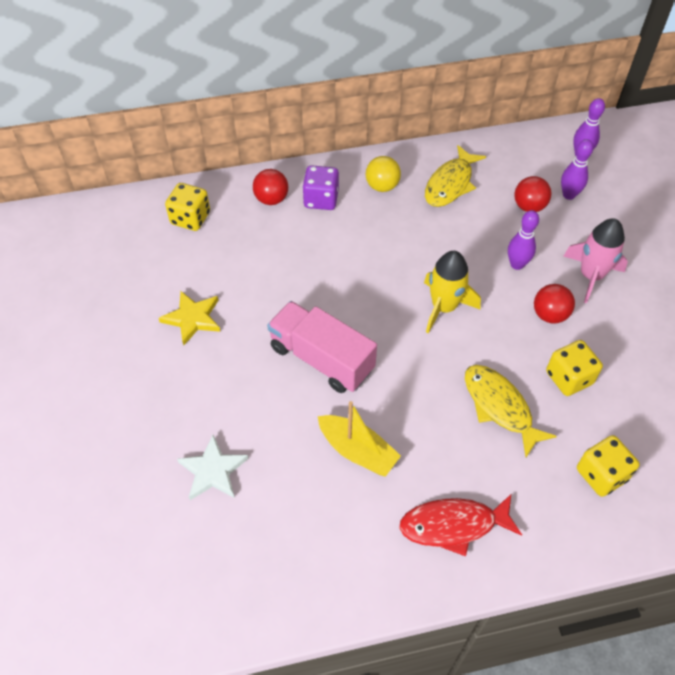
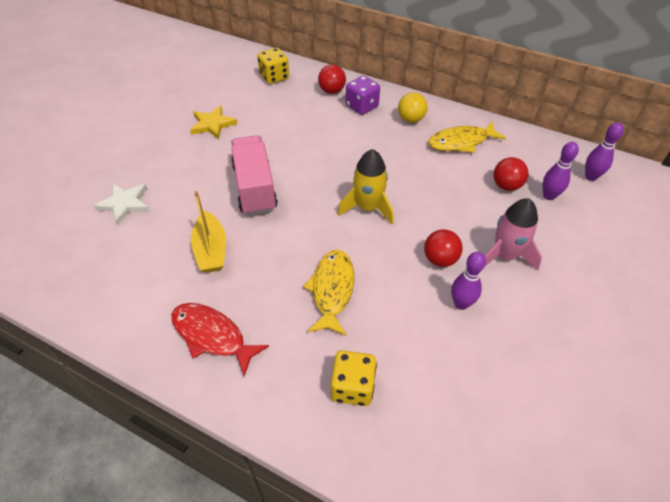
camera: 40 degrees right, 5 degrees down
purple bowling pin [508,210,539,270] -> purple bowling pin moved to [451,252,486,310]
yellow dice [546,340,603,396] -> none

